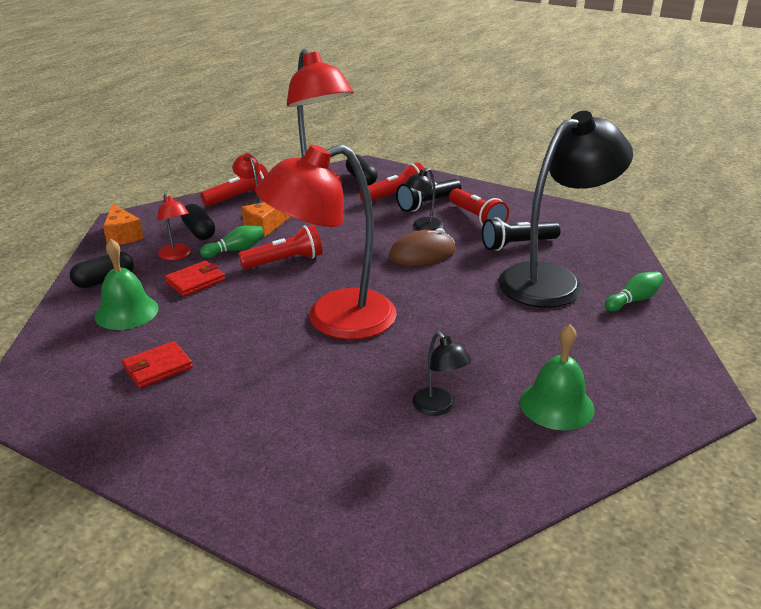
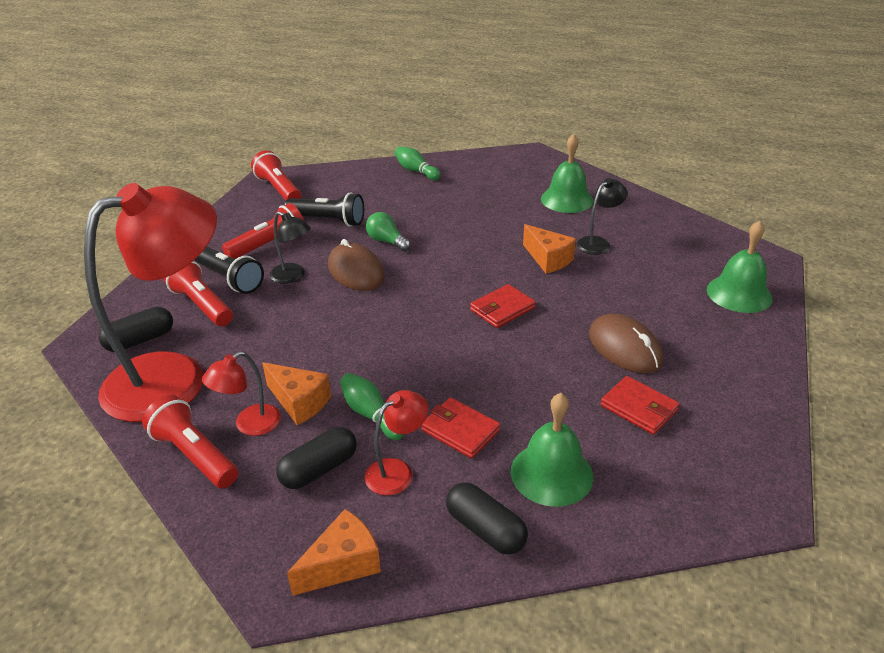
camera: 100 degrees left, 5 degrees up
red flashlight [238,225,322,269] -> red flashlight moved to [251,150,301,200]
red lamp [255,145,397,340] -> red wallet [470,284,536,328]
black flashlight [482,217,561,251] -> black flashlight turned 45 degrees counterclockwise [284,192,364,226]
black lamp [498,111,633,308] -> none
none -> green light bulb [366,212,411,251]
none -> orange cheese [523,224,576,274]
none -> brown mouse [589,314,663,373]
none -> green bell [707,220,773,313]

